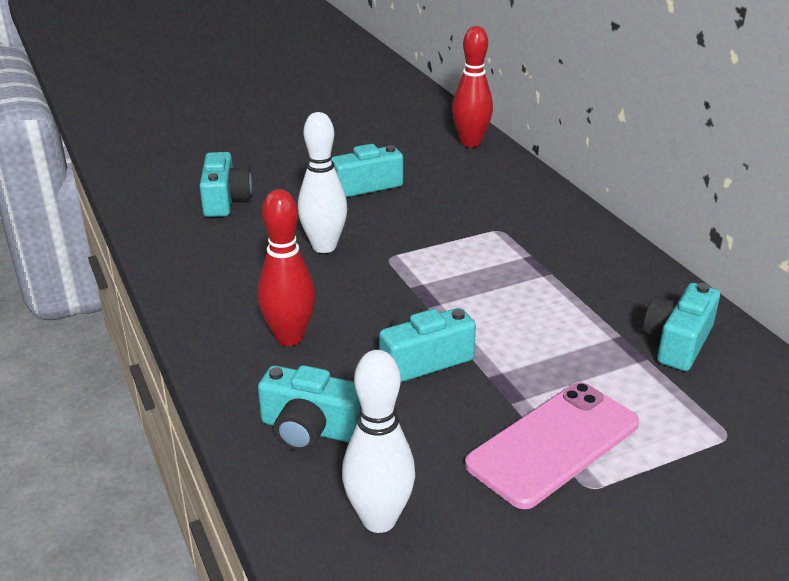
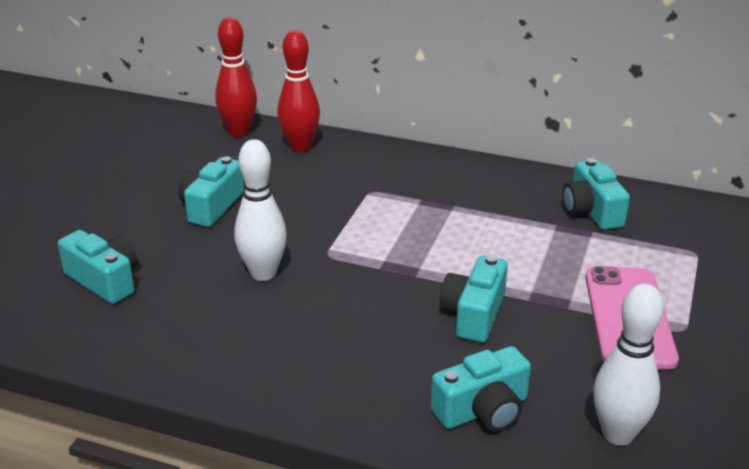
camera: 45 degrees left, 0 degrees up
red bowling pin [258,189,315,346] -> red bowling pin moved to [277,30,320,152]

